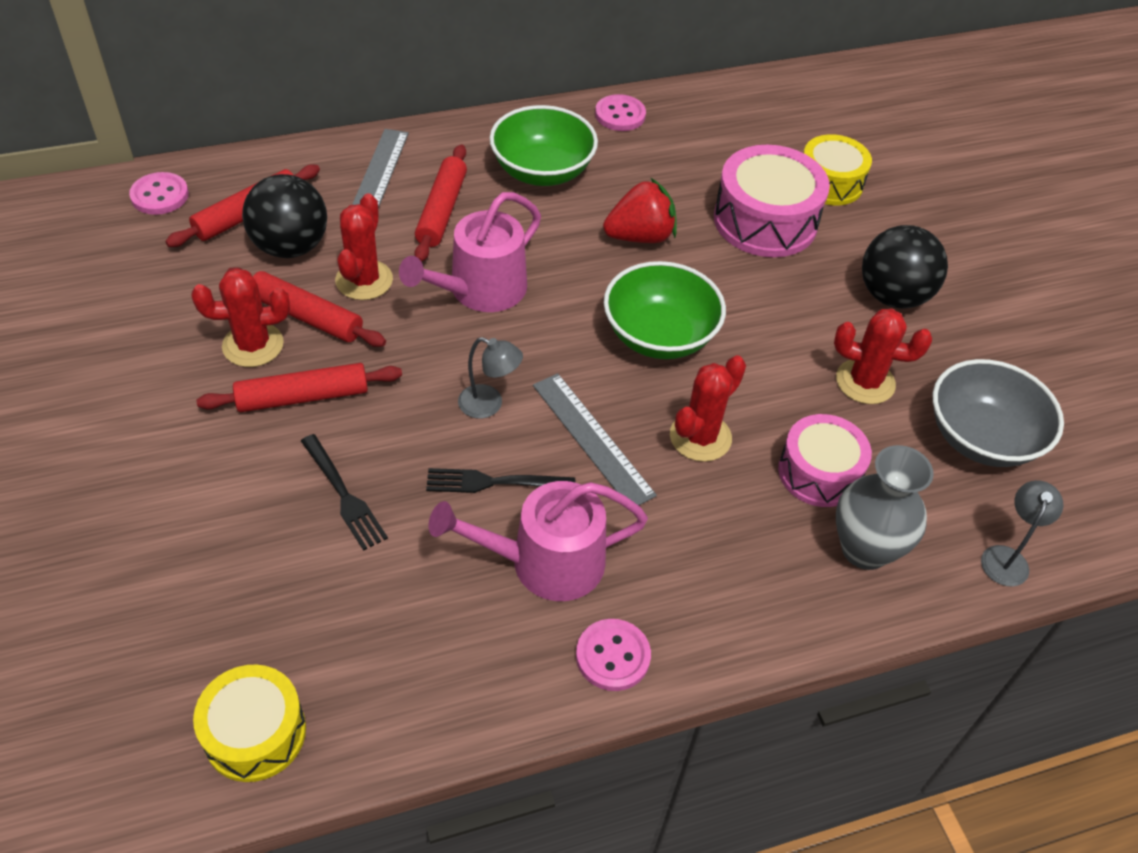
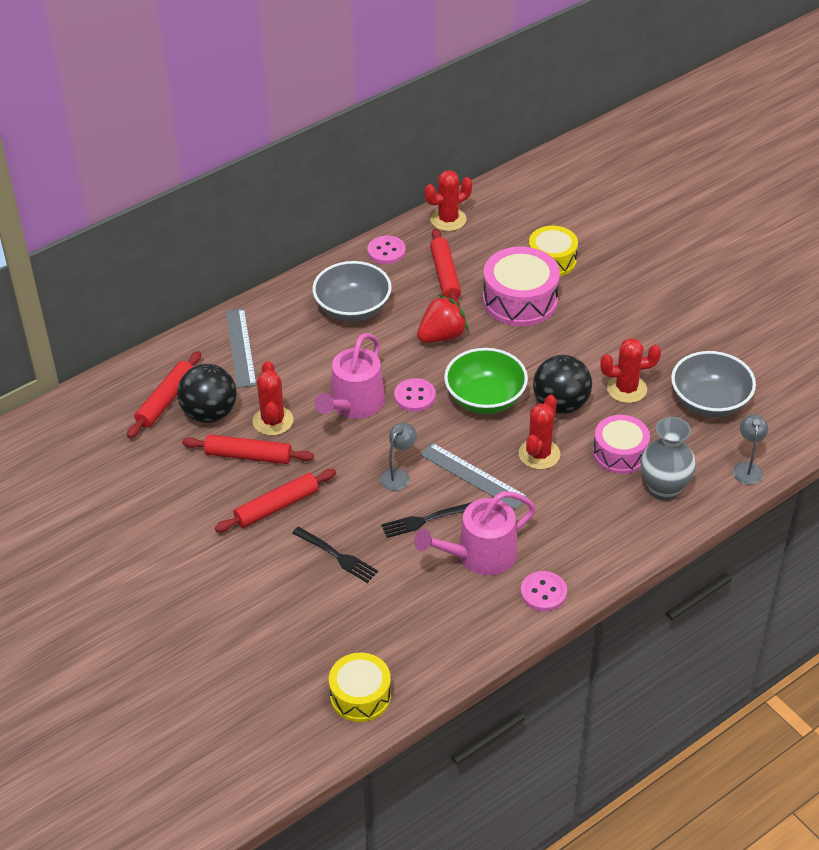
camera: 15 degrees left, 5 degrees down
pink button [129,172,189,215] -> pink button moved to [394,378,436,412]
red cactus [192,268,290,367] -> red cactus moved to [425,170,472,231]
red rolling pin [414,144,467,262] -> red rolling pin moved to [430,228,461,306]
grey lamp [458,337,523,419] -> grey lamp turned 60 degrees counterclockwise [380,423,417,491]
green bowl [490,105,598,186] -> grey bowl [312,261,392,322]
black ball [862,225,948,309] -> black ball moved to [533,355,592,414]

